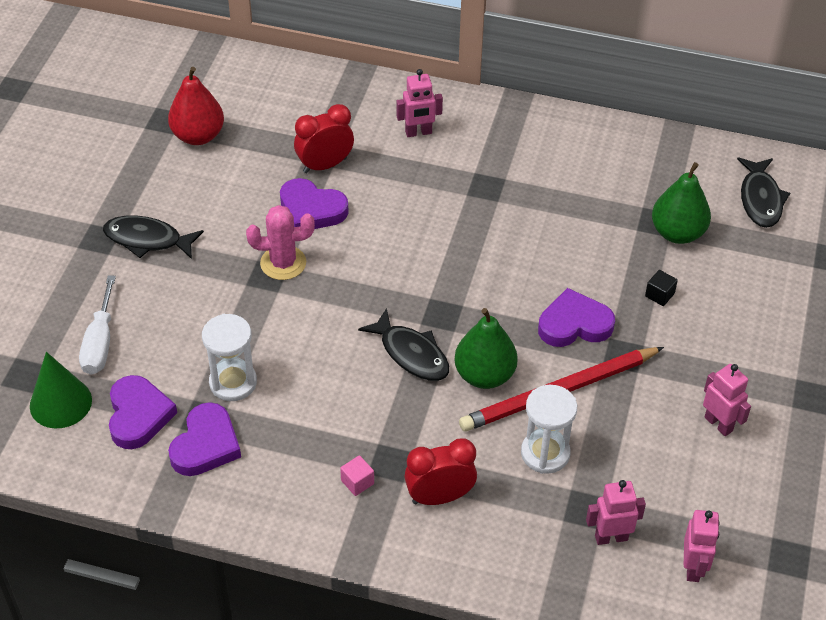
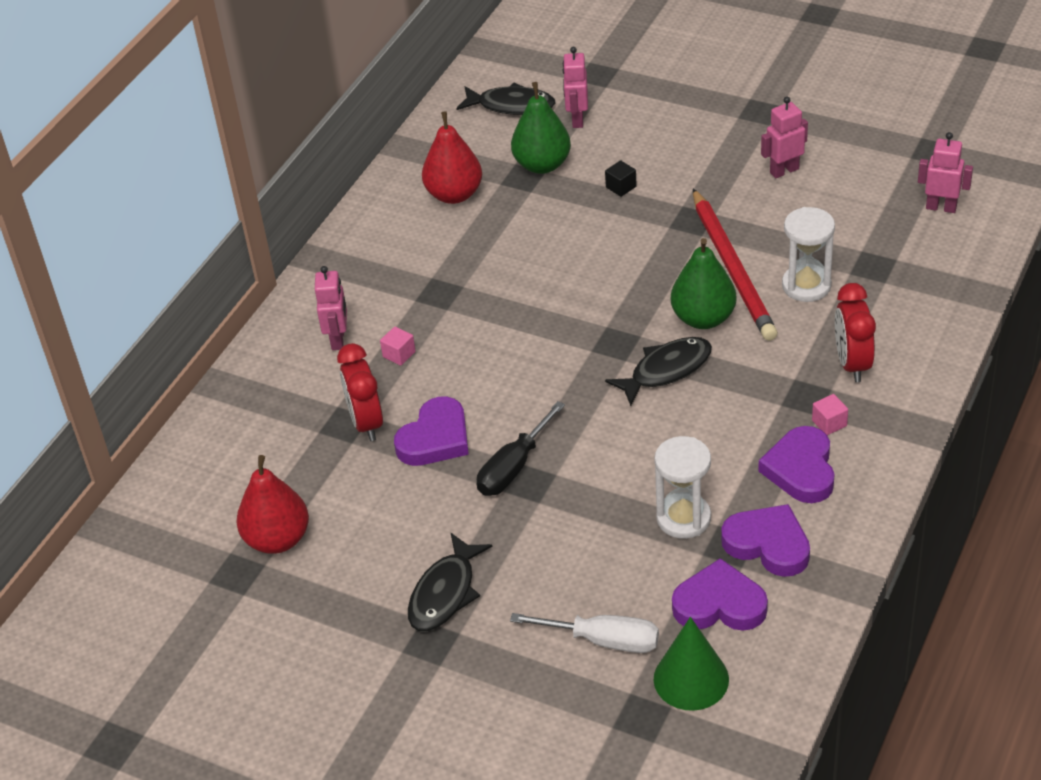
camera: 75 degrees left, 5 degrees down
pink cactus [246,205,315,280] -> black screwdriver [477,401,565,496]
purple heart [538,288,615,347] -> purple heart moved to [758,426,834,503]
pink robot [586,480,646,545] -> pink robot moved to [563,47,588,128]
none -> pink cube [380,327,416,366]
none -> red pear [422,111,482,204]

